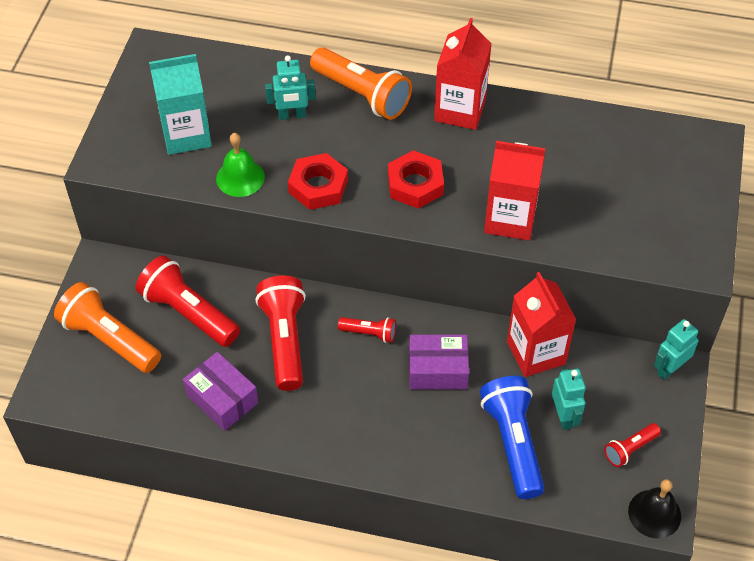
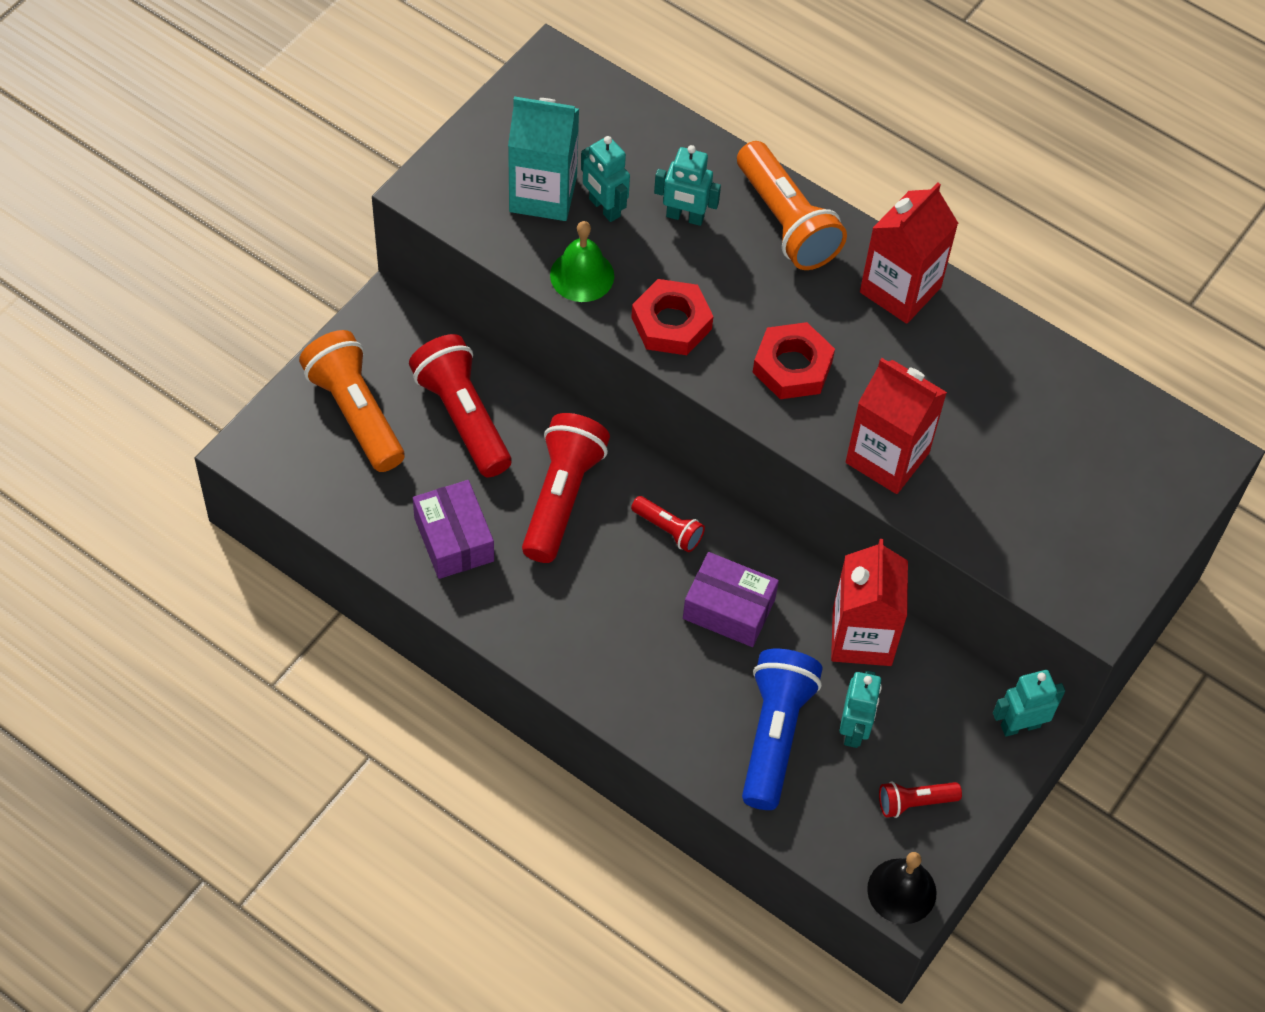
camera: 20 degrees right, 5 degrees up
none -> turquoise robot [581,136,630,222]

